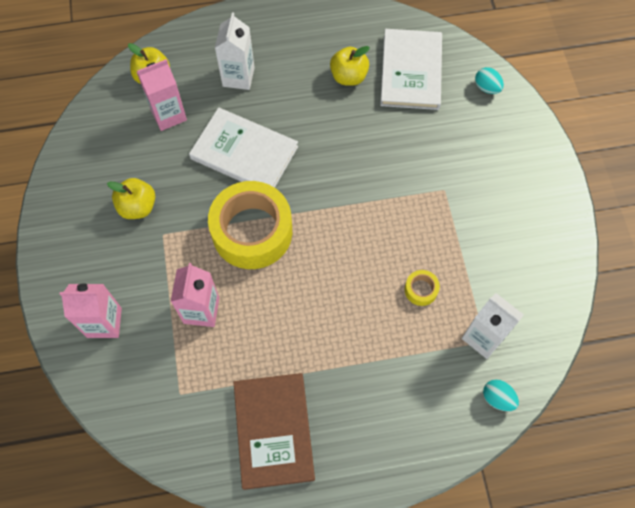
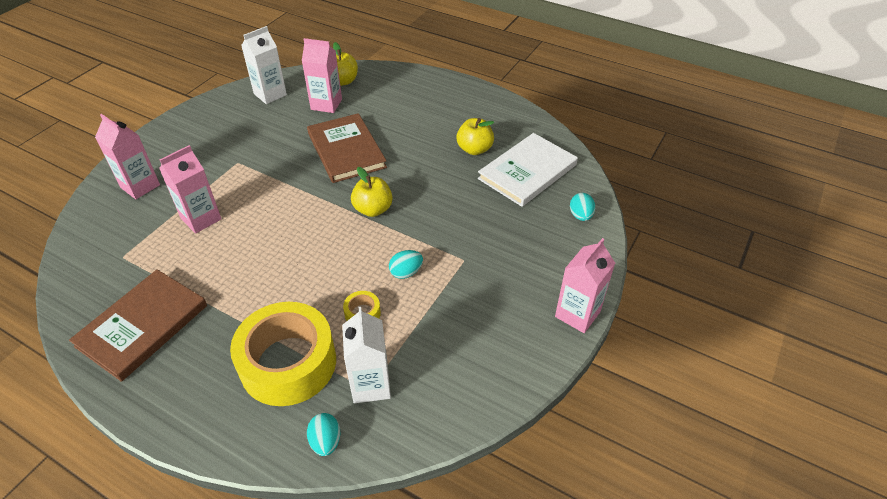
camera: 40 degrees right, 20 degrees down
yellow apple [107,178,155,219] -> yellow apple moved to [351,167,393,217]
white book [189,107,298,188] -> brown book [307,113,387,183]
yellow tape [208,181,292,269] -> yellow tape moved to [230,302,336,406]
white carton [215,12,255,90] -> white carton moved to [241,26,287,104]
none -> turquoise egg [389,250,423,279]
none -> pink carton [555,238,615,333]

